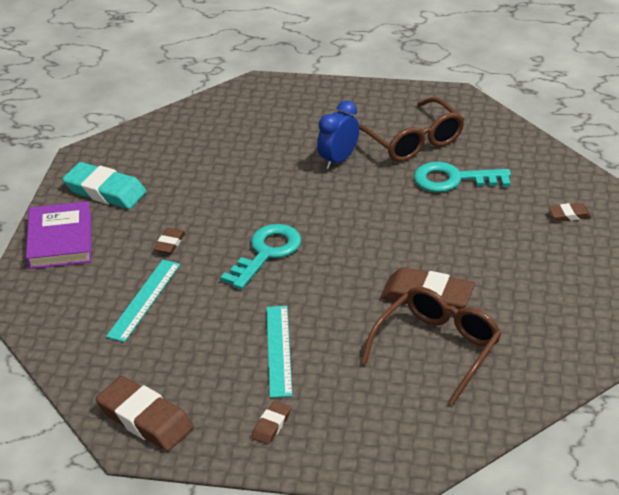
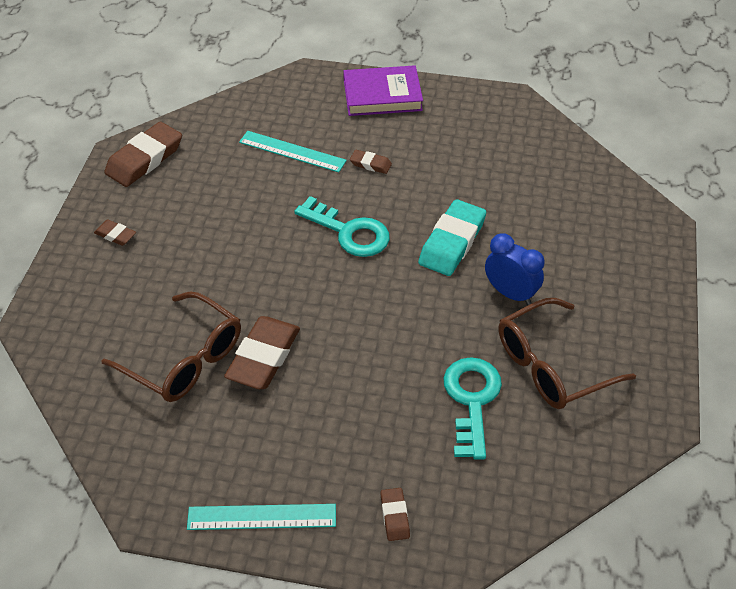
camera: 90 degrees right, 10 degrees up
turquoise eraser [62,162,146,209] -> turquoise eraser moved to [418,199,486,276]
turquoise ruler [266,306,292,398] -> turquoise ruler moved to [187,504,336,530]

